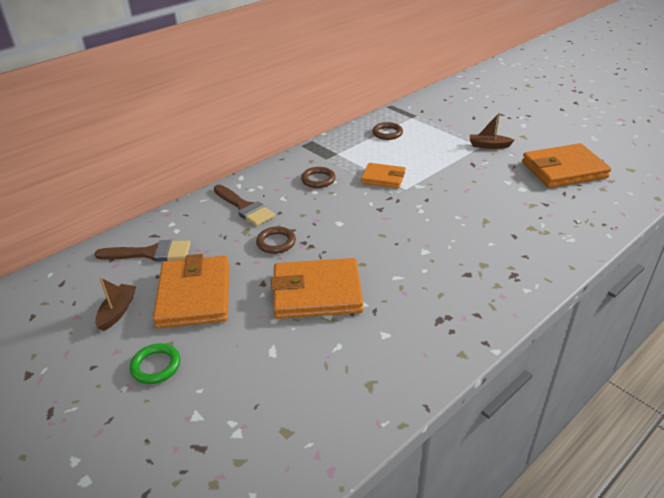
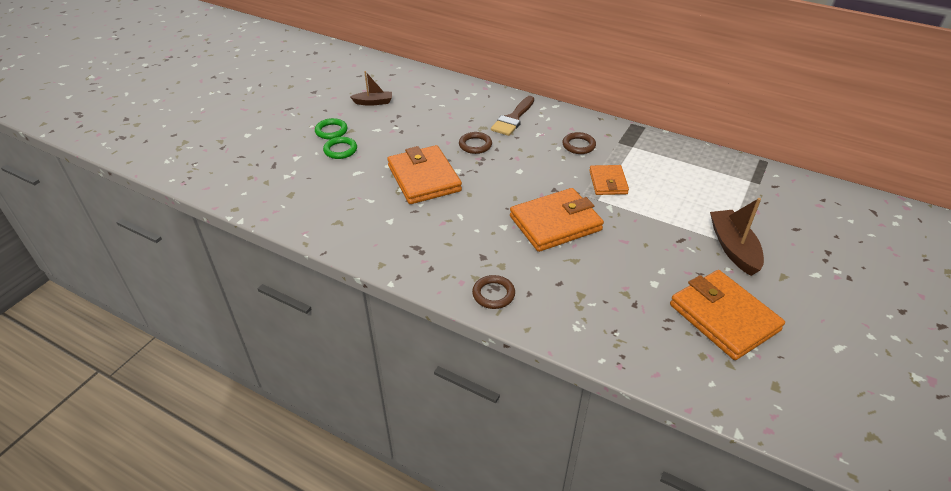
camera: 70 degrees right, 5 degrees up
brown brush [94,240,191,262] -> none
orange wallet [153,254,229,328] -> orange wallet moved to [510,188,604,252]
brown ring [372,122,403,140] -> brown ring moved to [472,275,515,309]
brown boat [470,112,514,149] -> brown boat [710,198,764,276], size x1.59
none -> green ring [323,137,357,159]

